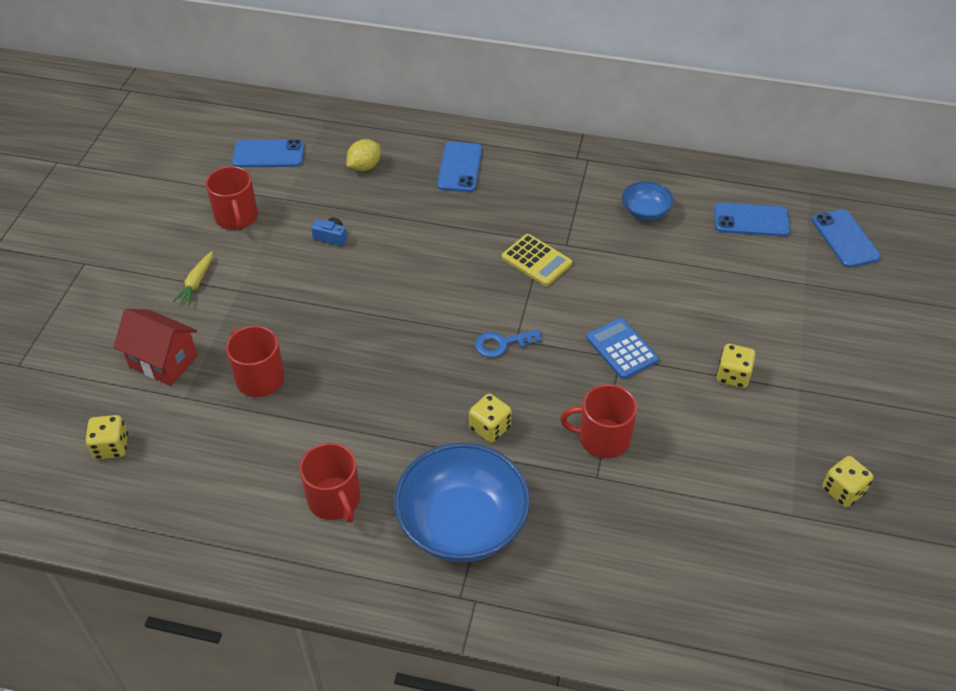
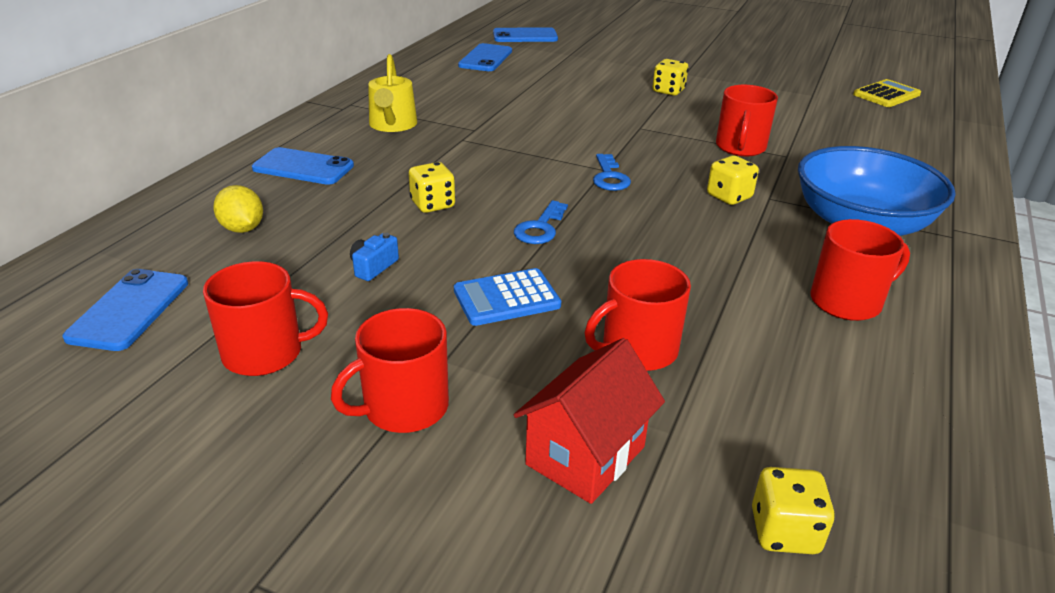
camera: 80 degrees left, 15 degrees down
yellow carrot [173,251,213,305] -> red mug [331,308,449,433]
yellow calculator [502,234,572,286] -> yellow calculator moved to [853,79,921,107]
blue calculator [586,318,659,379] -> blue calculator moved to [454,268,561,326]
blue bowl [622,181,674,221] -> none
yellow dice [822,456,873,507] -> yellow dice moved to [409,162,455,213]
none -> yellow watering can [368,54,417,132]
none -> blue key [514,200,568,244]

